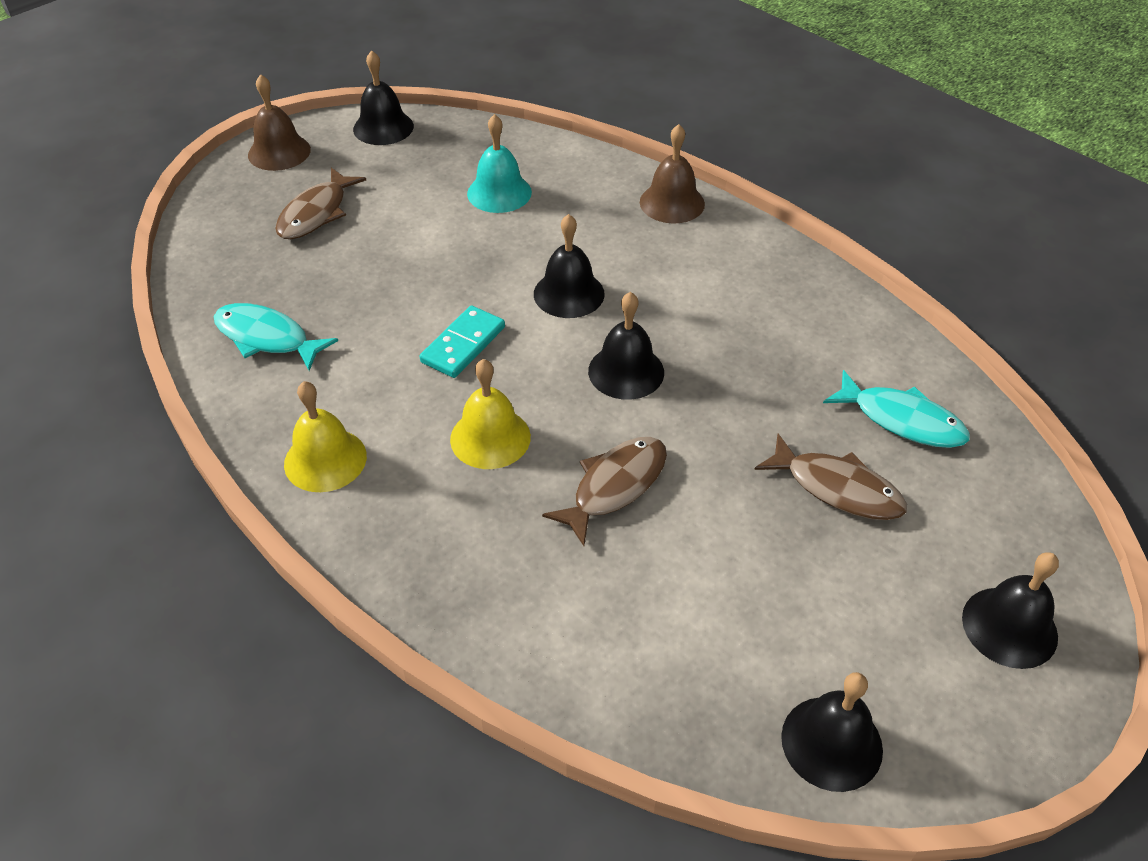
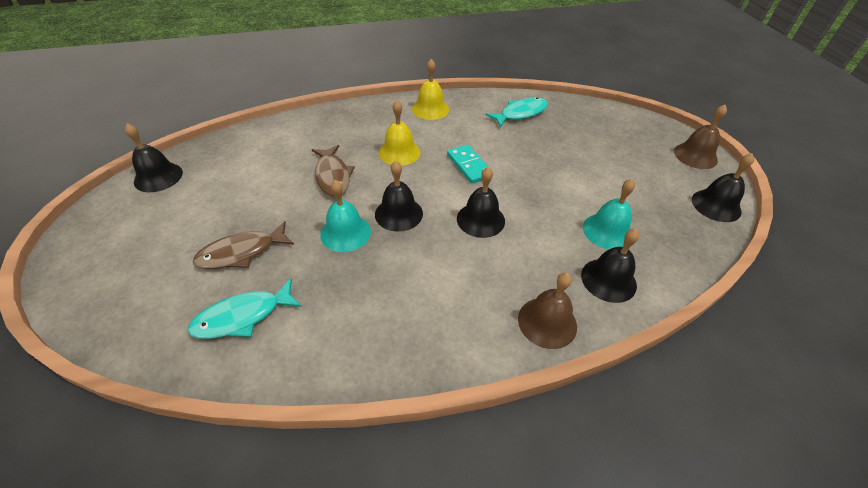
camera: 120 degrees right, 0 degrees up
brown fish [275,167,366,239] -> none
black bell [962,552,1059,669] -> black bell moved to [581,229,639,303]
none -> turquoise bell [320,180,371,252]

